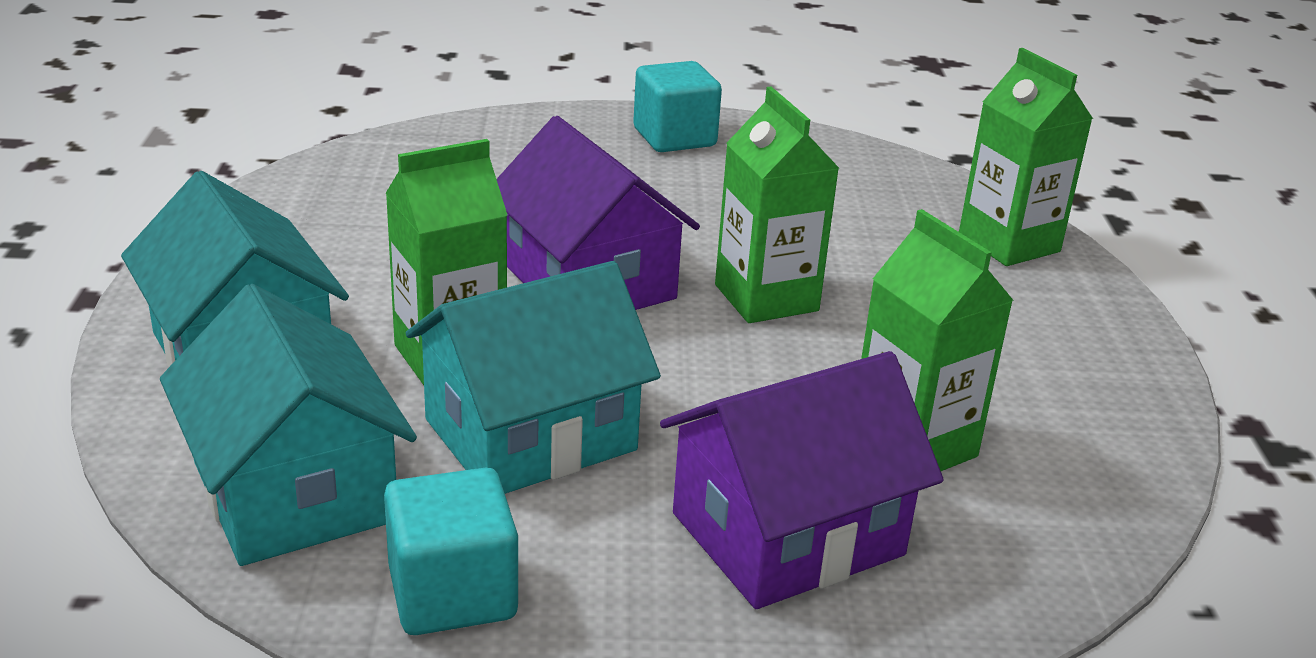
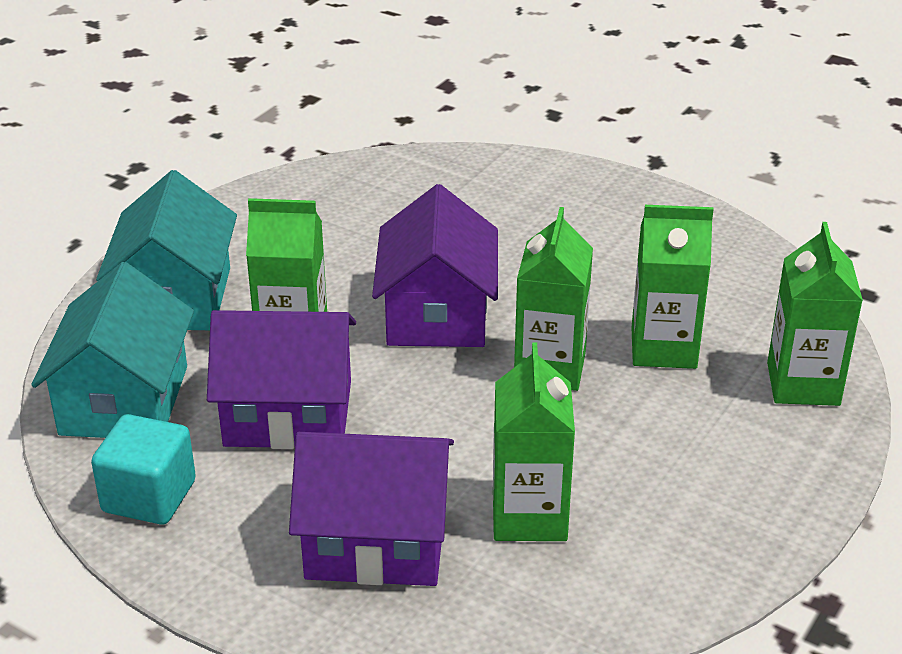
camera: 35 degrees right, 5 degrees up
turquoise house [406,261,661,494] -> purple house [207,310,356,449]
turquoise cube [633,61,722,152] -> none
none -> green carton [631,205,714,369]

